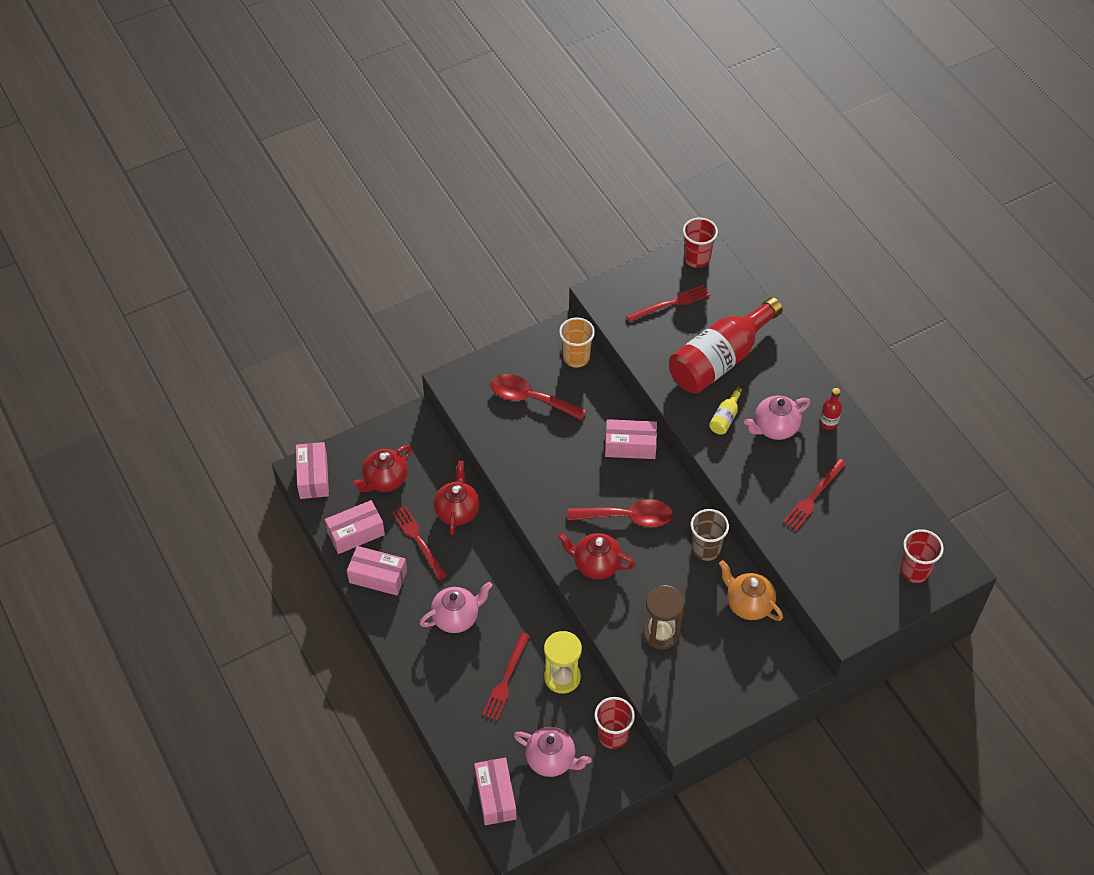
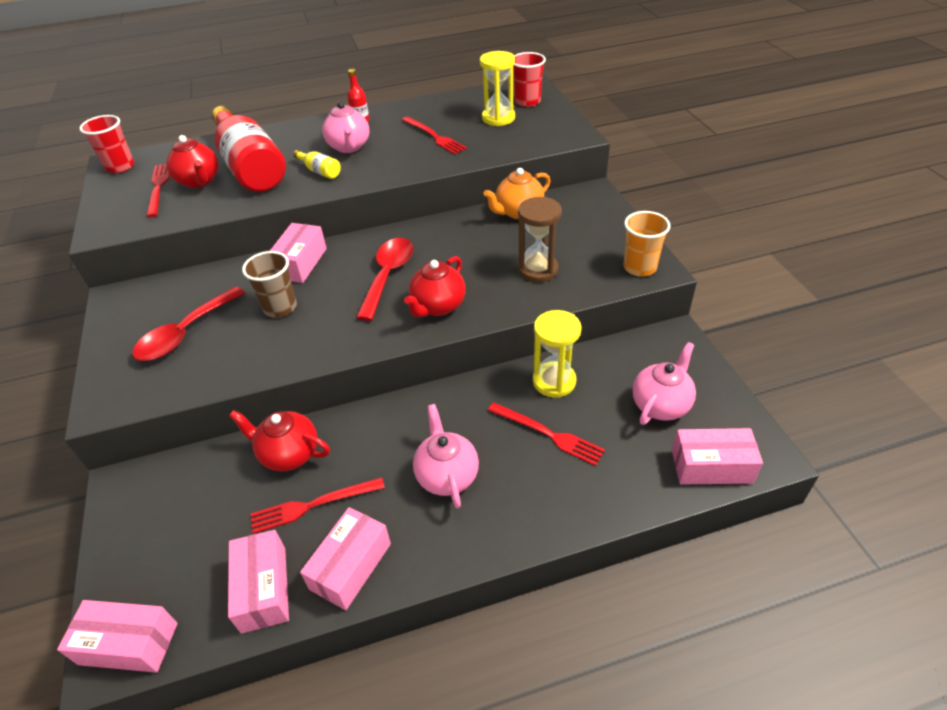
camera: 75 degrees left, 10 degrees down
red teapot [353,445,412,492] -> red teapot moved to [166,135,219,188]
orange cup [559,318,595,368] -> orange cup moved to [623,211,671,277]
red cup [595,697,635,749] -> none
brown cup [691,509,729,561] -> brown cup moved to [242,251,297,318]
none -> yellow hourglass [480,51,515,126]

